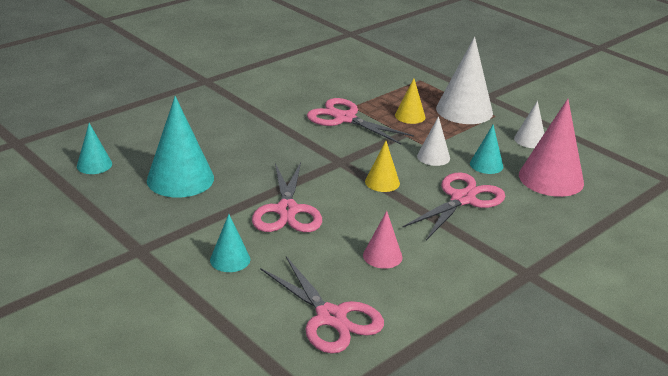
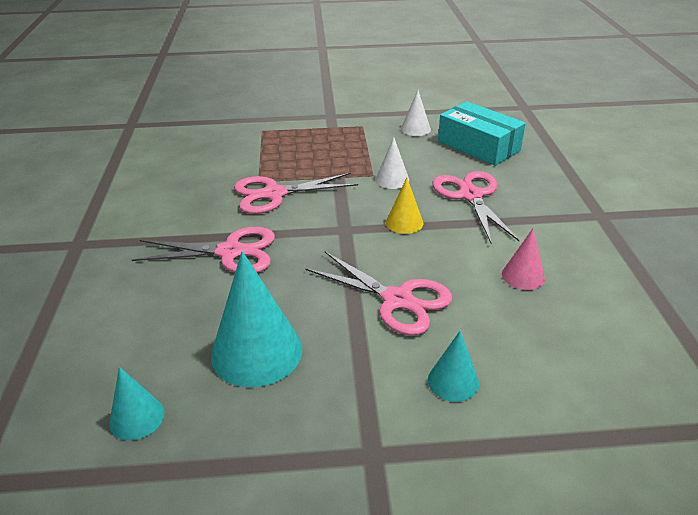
camera: 50 degrees left, 5 degrees up
pink scissors [260,256,384,354] -> pink scissors moved to [132,227,275,273]
yellow cone [395,78,425,124] -> none
white cone [436,37,493,124] -> none
turquoise cone [470,125,503,174] -> none
pink cone [519,99,584,197] -> turquoise box [438,101,526,166]

